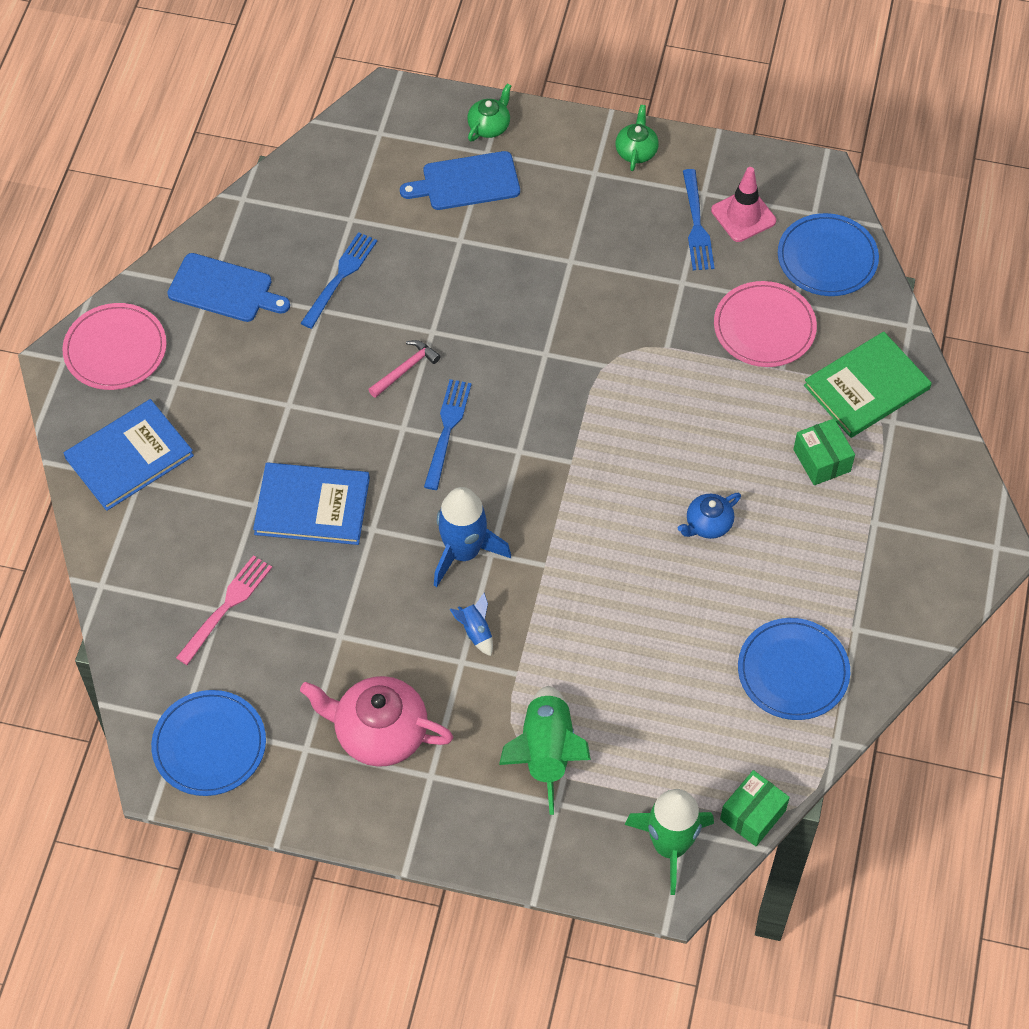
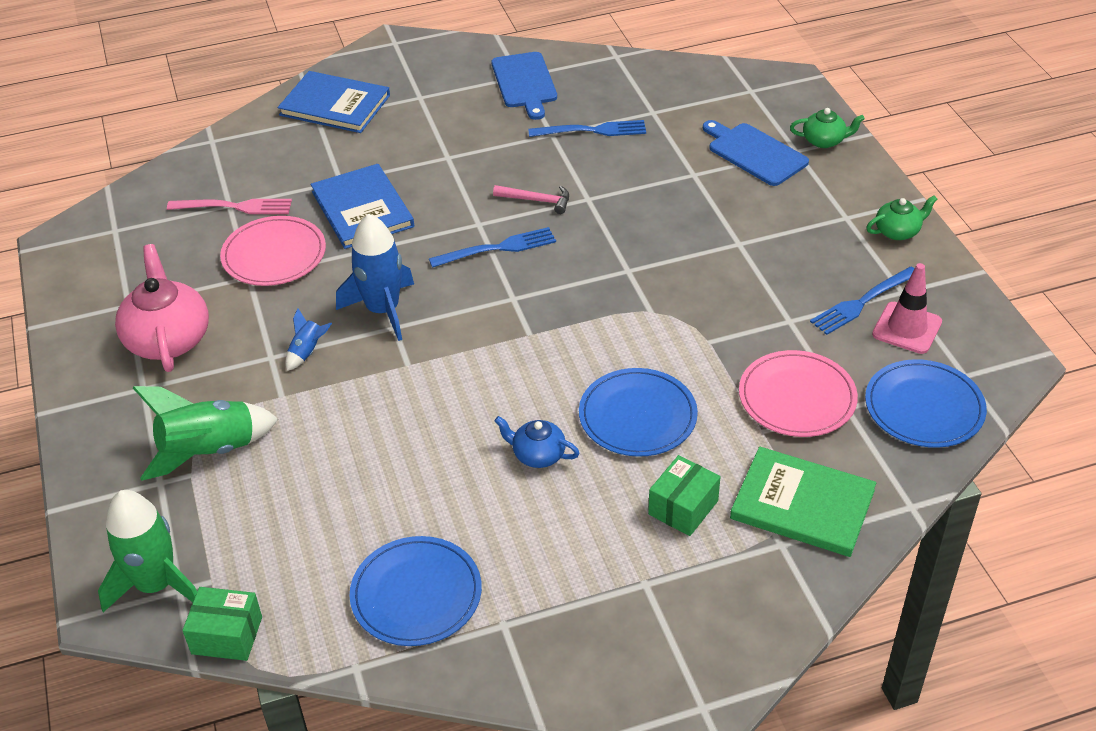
camera: 60 degrees right, 15 degrees down
pink plate [62,303,167,390] -> pink plate moved to [220,216,326,286]
blue plate [151,690,266,796] -> blue plate moved to [579,368,698,457]

